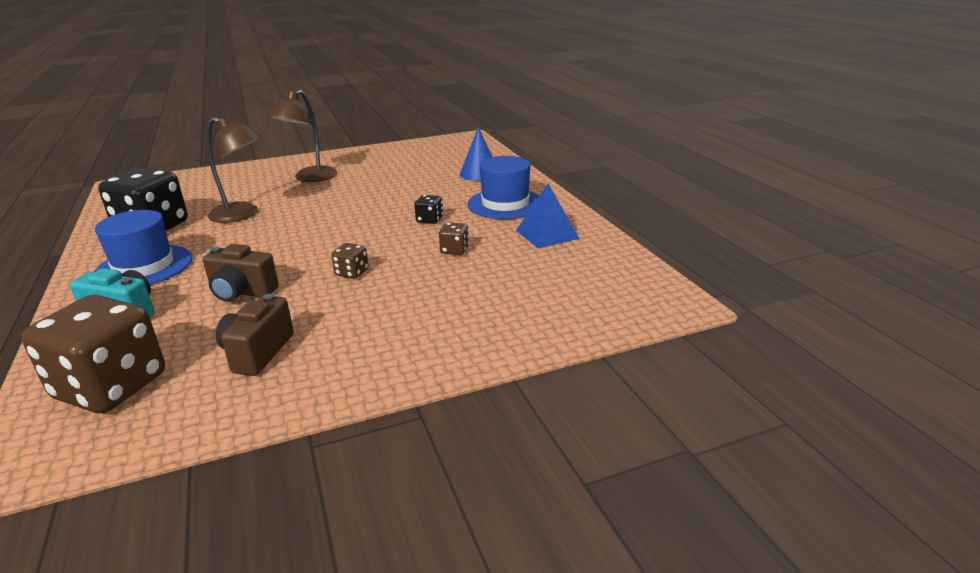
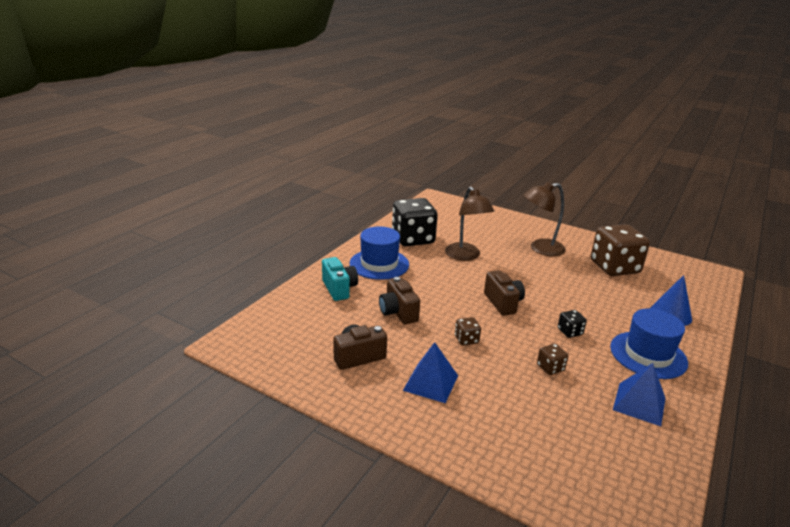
camera: 50 degrees right, 0 degrees up
brown dice [21,295,165,413] -> brown dice moved to [591,224,650,276]
none -> blue pyramid [403,342,458,403]
none -> brown camera [484,270,525,316]

